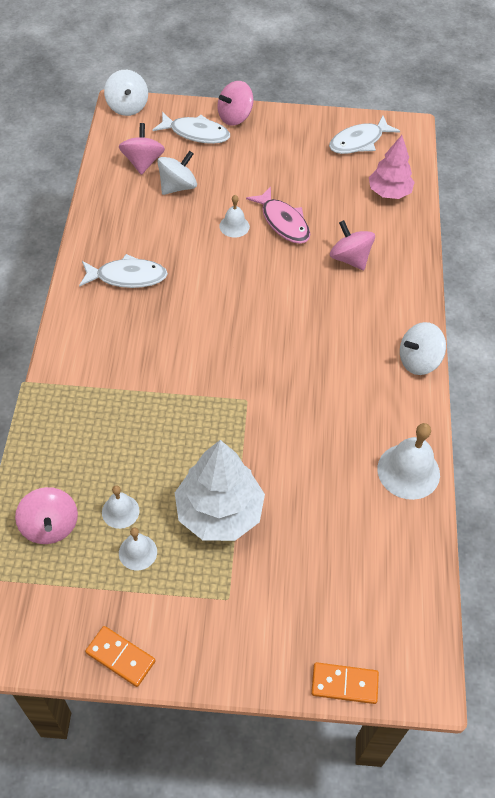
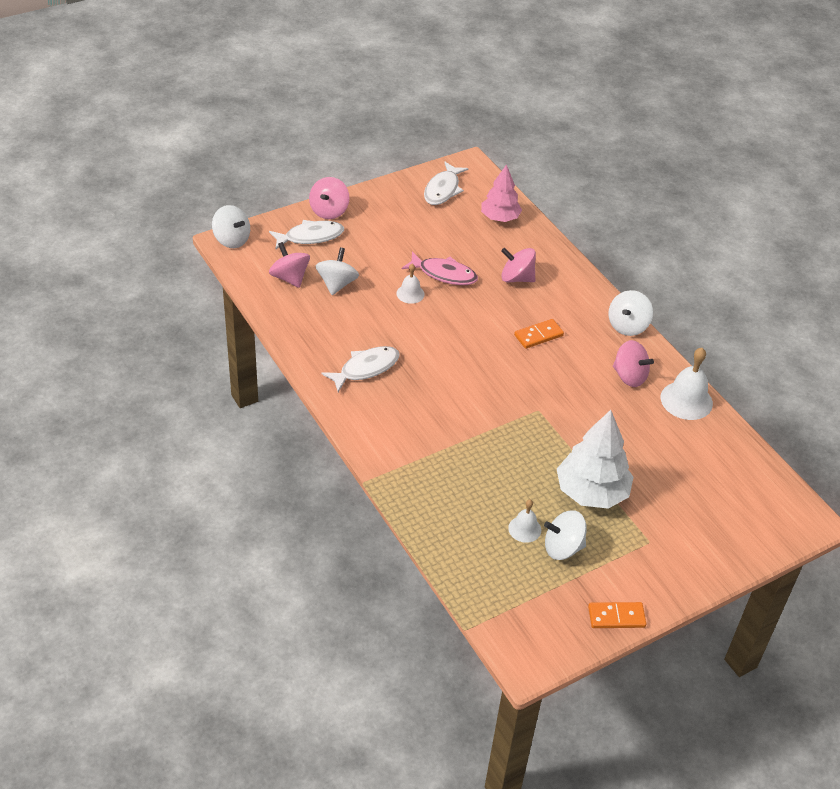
camera: 35 degrees left, 10 degrees down
pink spinning top [15,487,78,544] -> pink spinning top moved to [613,340,654,387]
white bell [119,527,157,570] -> white spinning top [544,510,587,560]
orange domino [311,662,379,704] -> orange domino moved to [514,319,564,349]

